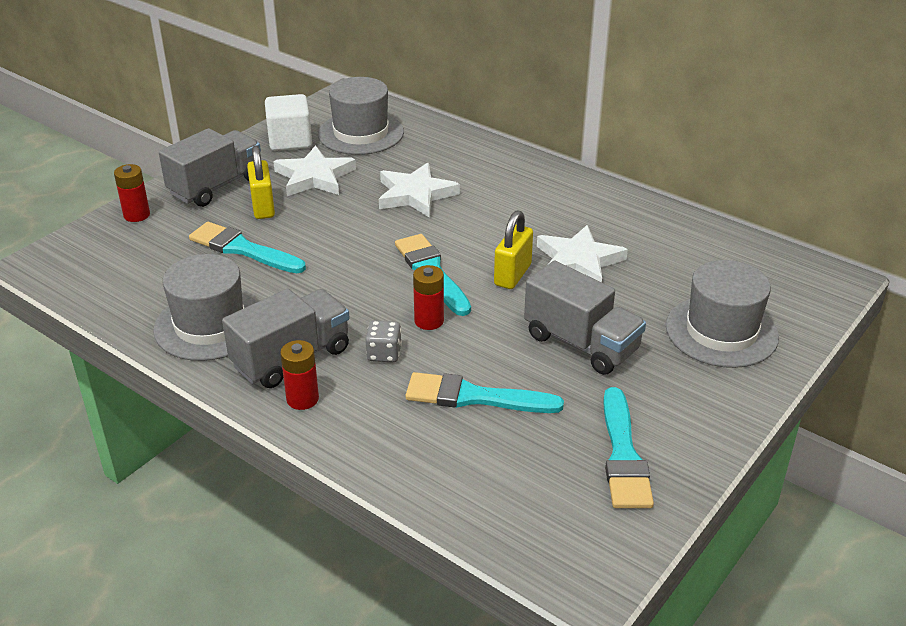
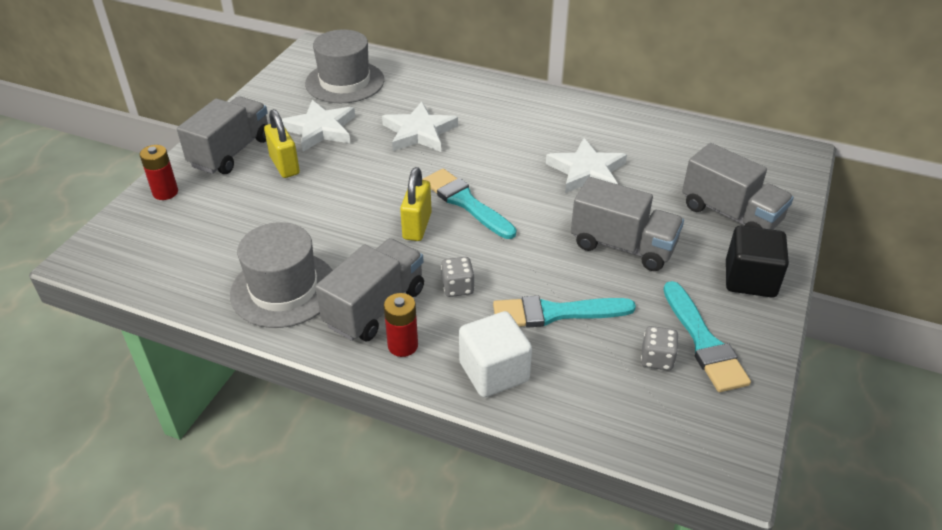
camera: 15 degrees left, 5 degrees up
turquoise brush [189,222,306,273] -> none
white cube [265,94,312,151] -> white cube moved to [459,311,532,397]
red battery [413,265,444,330] -> none
yellow padlock [494,210,533,289] -> yellow padlock moved to [400,167,432,241]
grey hat [666,260,779,368] -> grey truck [682,143,794,230]
none -> grey dice [641,326,679,370]
none -> black cube [726,226,789,298]

